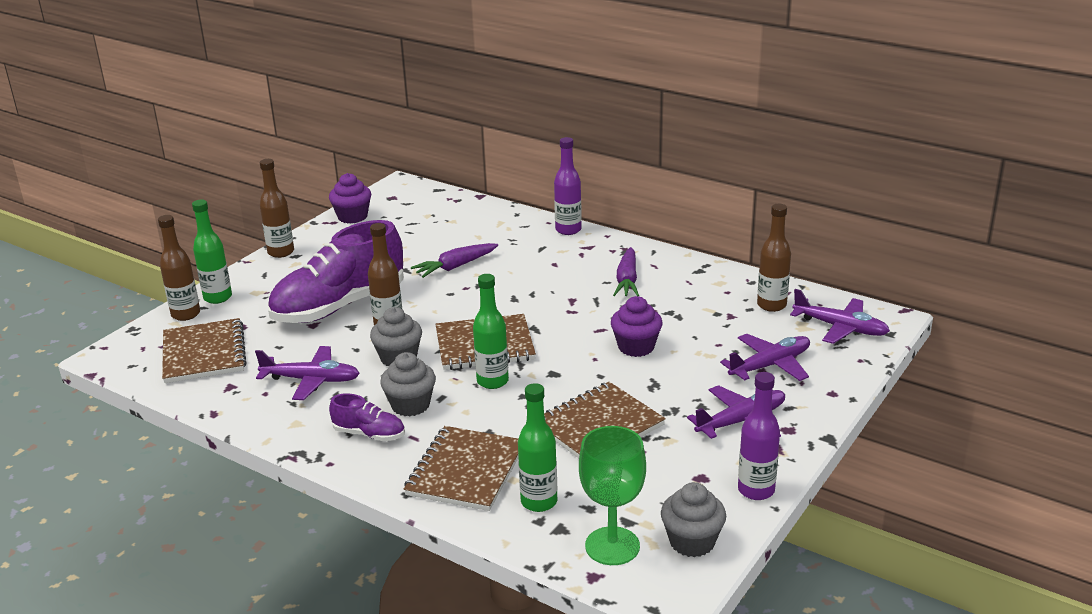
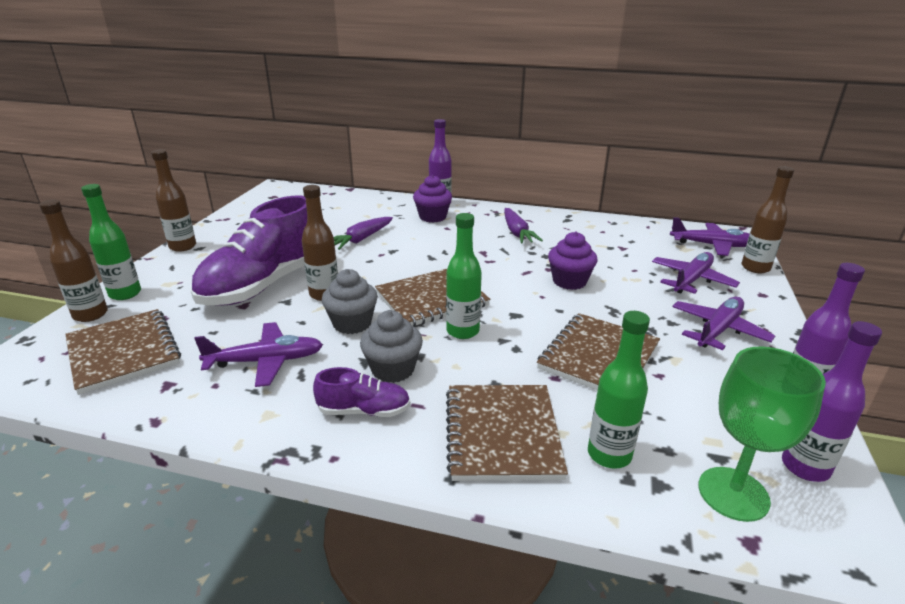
camera: 20 degrees left, 0 degrees up
purple cupcake [329,173,371,224] -> purple cupcake moved to [413,175,452,223]
grey cupcake [661,482,726,557] -> purple bottle [782,321,882,482]
brown bottle [757,204,791,312] -> brown bottle moved to [741,166,794,273]

